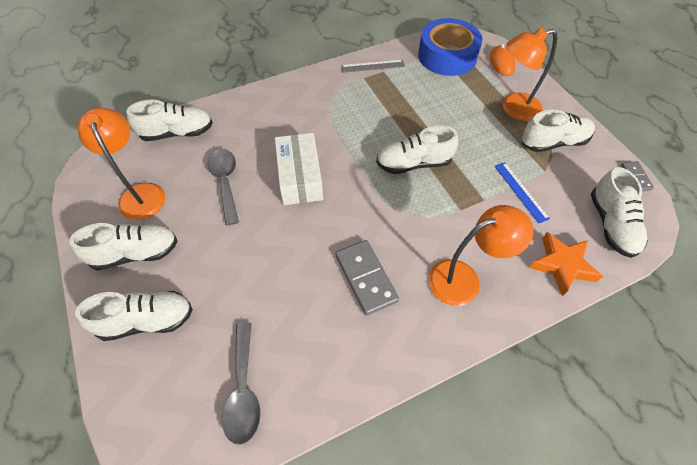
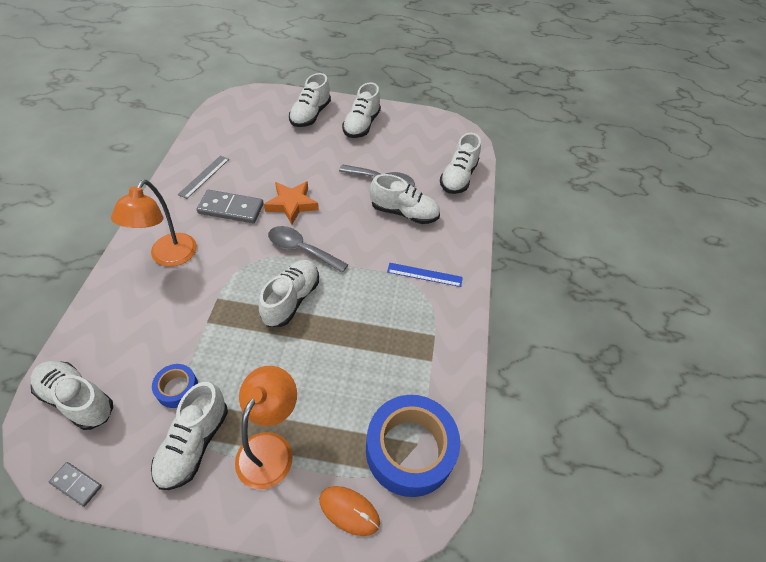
camera: 120 degrees right, 5 degrees down
orange lamp [78,108,165,220] -> none
grey spoon [222,322,261,445] -> grey spoon moved to [268,226,348,273]
white box [275,133,323,205] -> none
grey ruler [341,60,405,73] -> grey ruler moved to [178,155,229,199]
blue ruler [494,162,550,223] -> blue ruler moved to [387,263,463,287]
orange star [529,232,603,296] -> orange star moved to [264,181,319,225]
none -> blue tape [152,364,198,408]
none -> white shoe [370,174,440,224]

